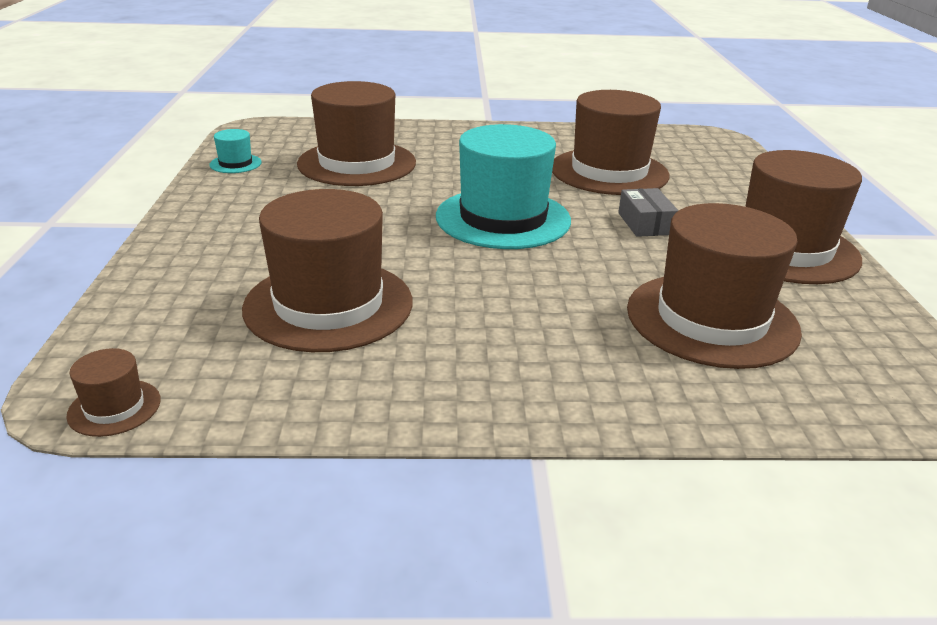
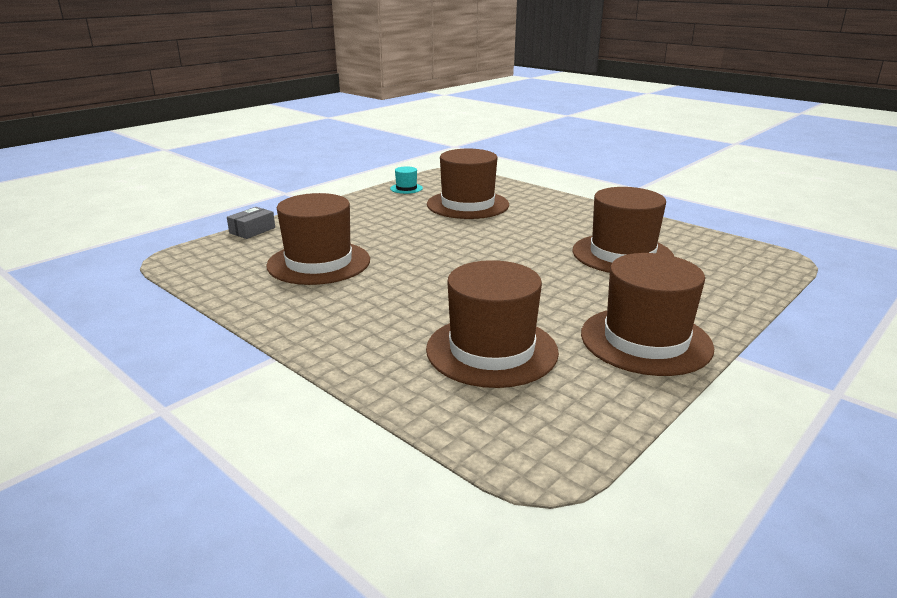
camera: 45 degrees right, 5 degrees down
brown hat [66,348,161,437] -> none
turquoise hat [436,124,571,249] -> none
grey box [618,188,679,237] -> grey box moved to [227,207,275,239]

